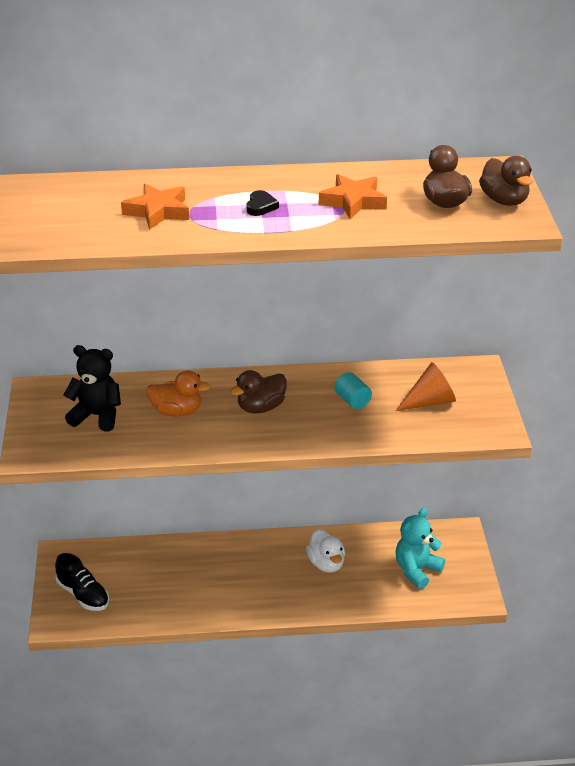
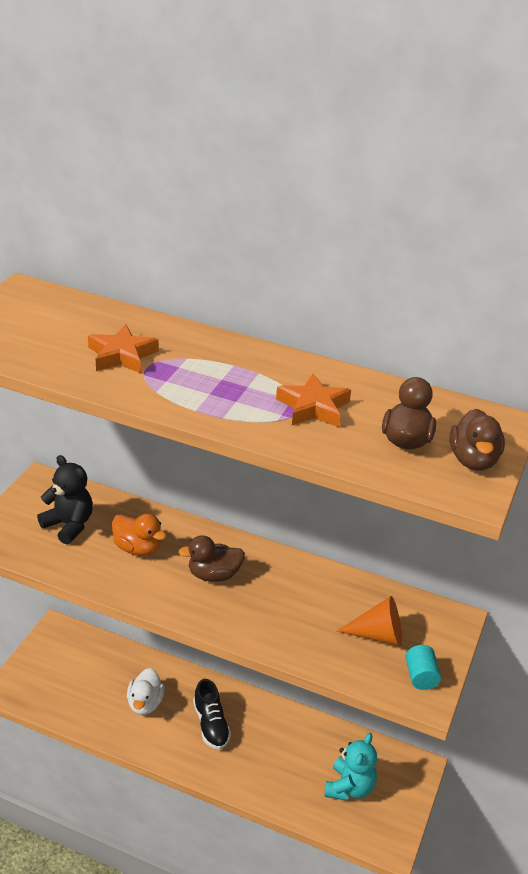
camera: 25 degrees right, 0 degrees up
black shoe [55,553,109,611] -> black shoe moved to [193,679,231,750]
black heart [247,190,279,216] -> none
white duck [306,529,345,573] -> white duck moved to [127,668,165,715]
turquoise cylinder [334,372,372,409] -> turquoise cylinder moved to [405,645,441,690]
turquoise teddy bear [395,508,445,589] -> turquoise teddy bear turned 135 degrees clockwise [324,733,377,801]

